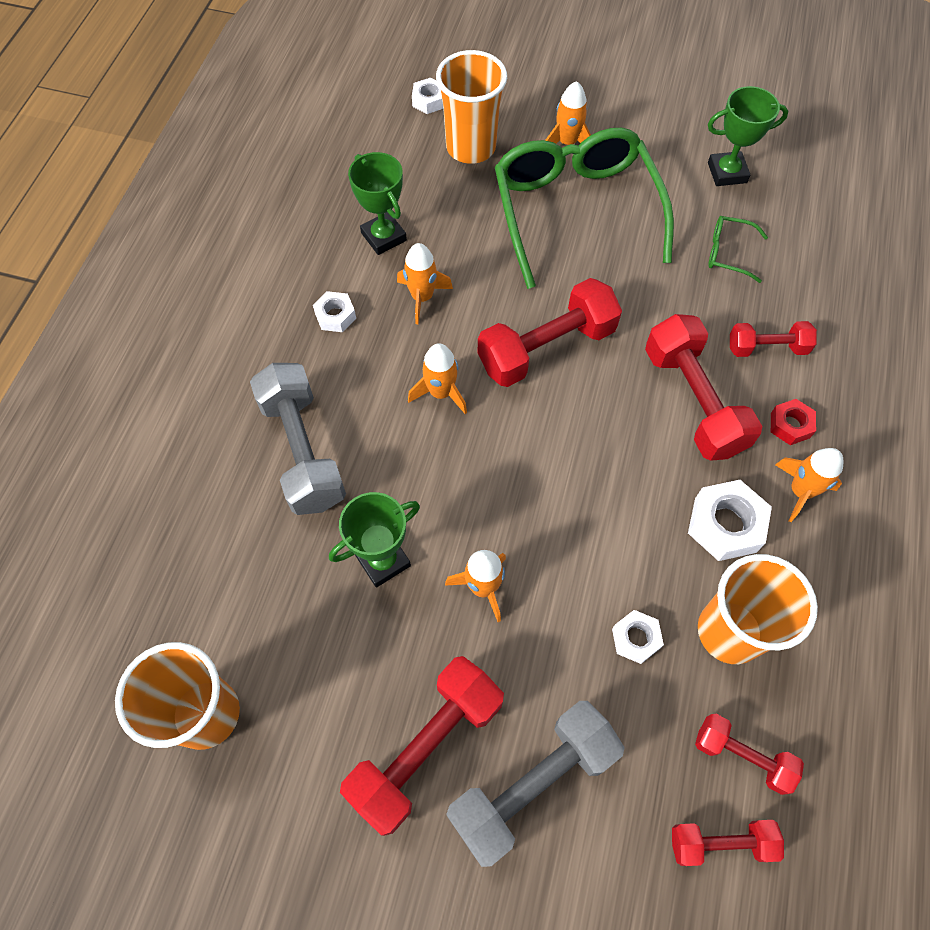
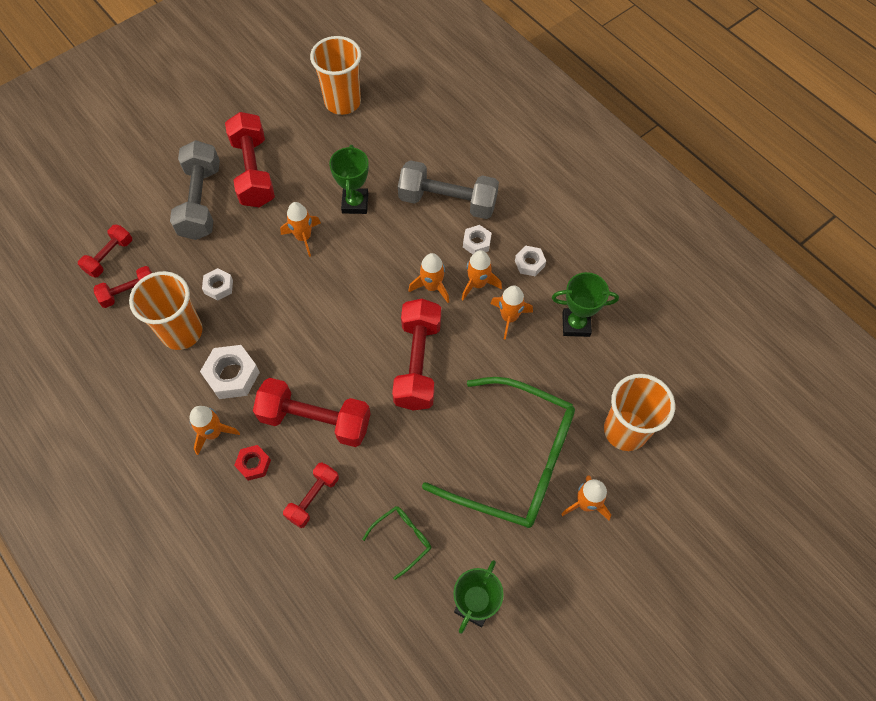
camera: 125 degrees right, 0 degrees up
white nut [412,78,443,114] -> white nut moved to [463,225,492,254]
none -> orange rocket [462,250,502,300]

